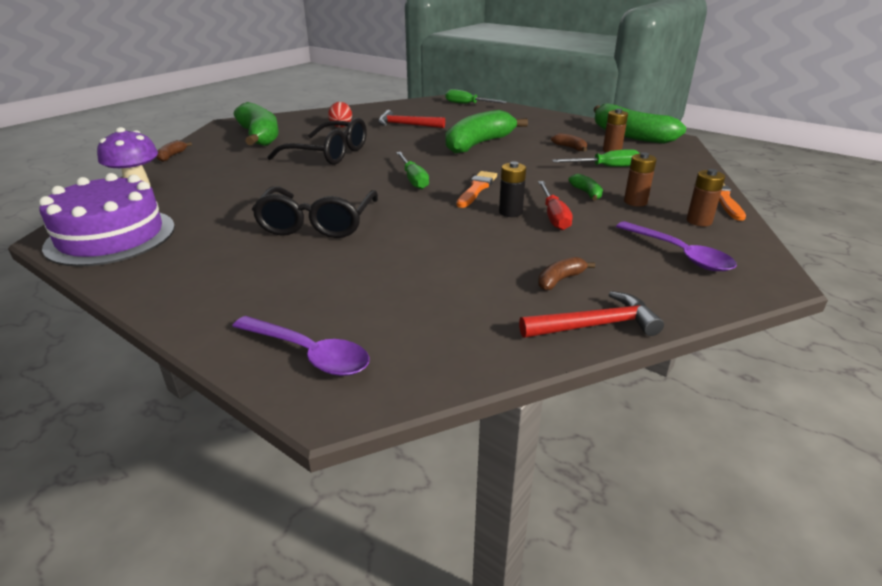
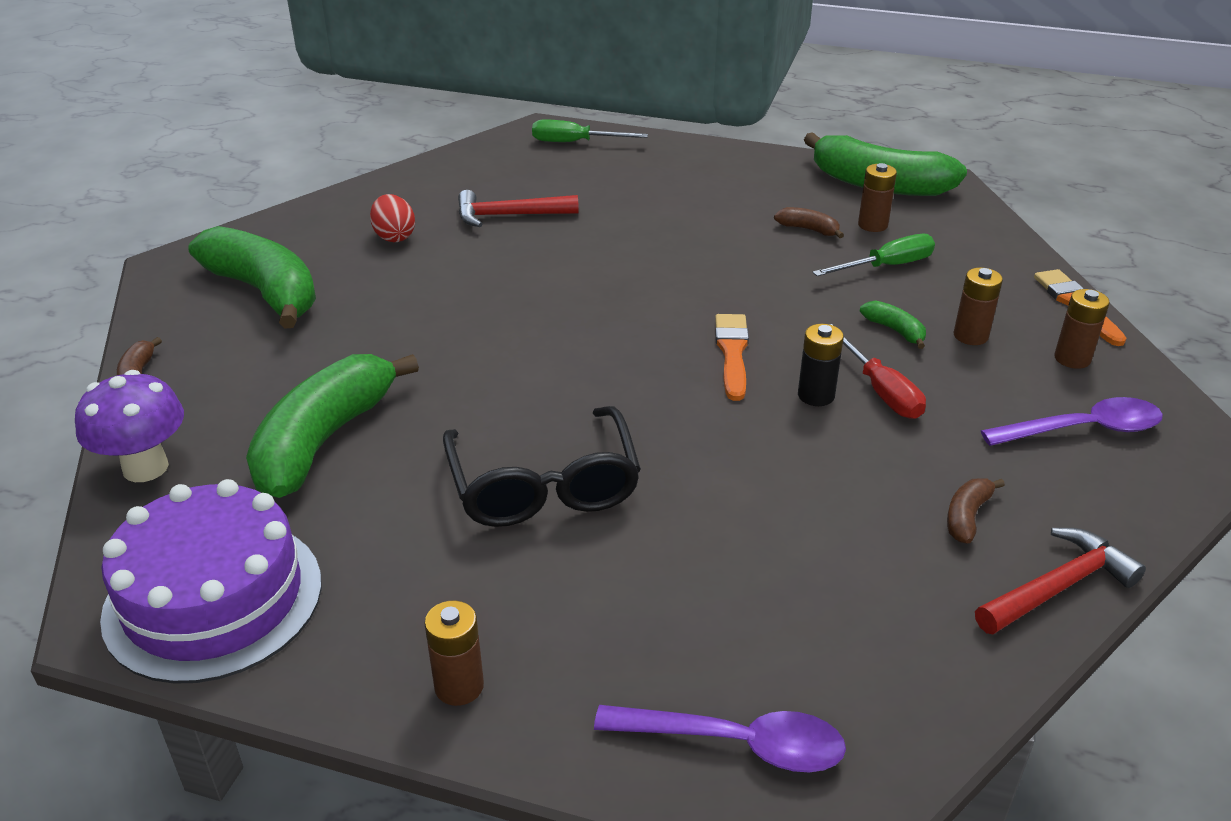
camera: 20 degrees left, 5 degrees up
black glasses [267,118,367,165] -> none
green screwdriver [396,152,429,189] -> none
green banana [446,110,528,153] -> green banana moved to [246,354,419,498]
purple spoon [616,221,737,271] -> purple spoon turned 45 degrees counterclockwise [981,397,1163,446]
none -> brown battery [425,600,484,706]

